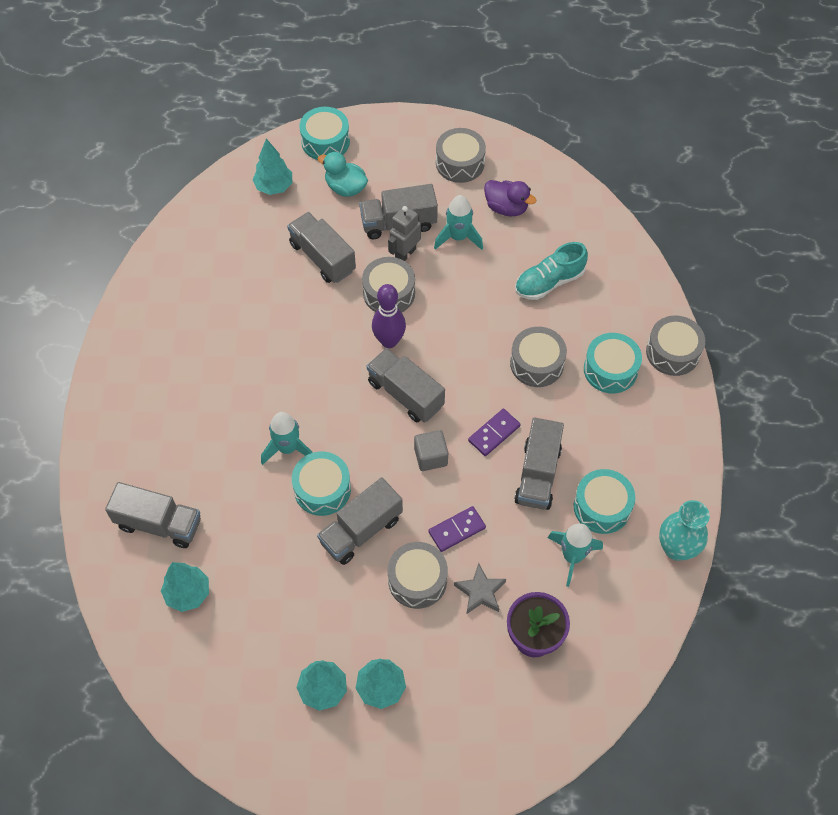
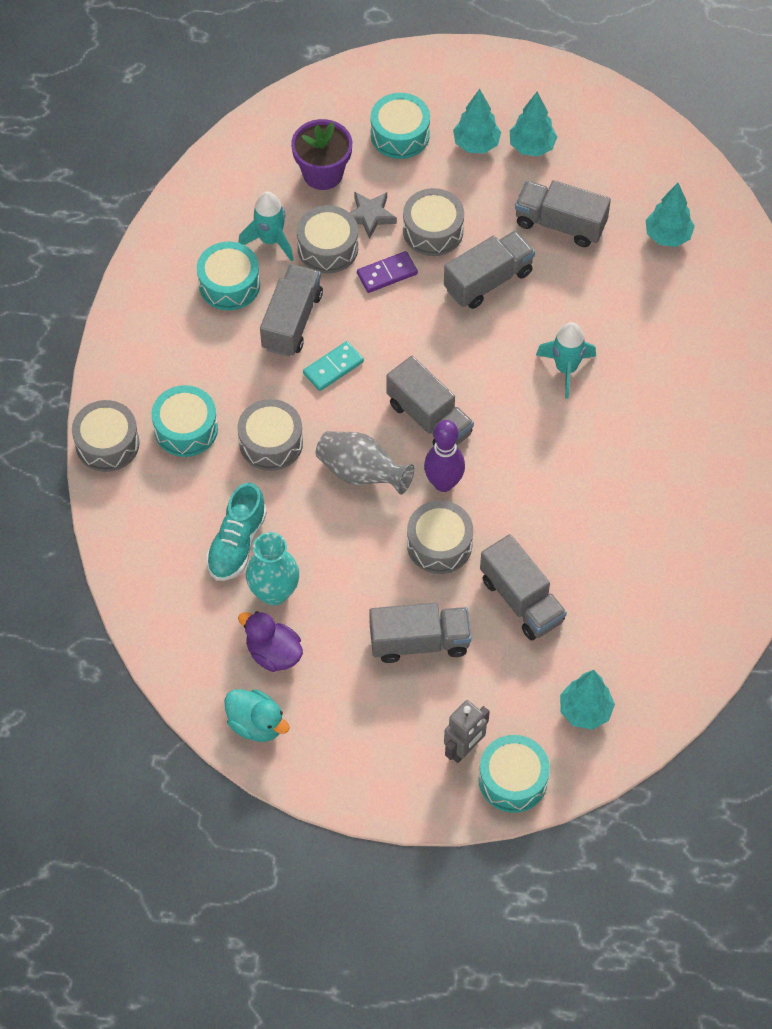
camera: 175 degrees left, 0 degrees up
grey truck [105,482,201,548] -> grey truck moved to [515,180,611,247]
turquoise drum [292,451,351,516] -> turquoise drum moved to [370,93,430,159]
turquoise duck [318,152,368,197] -> turquoise duck moved to [224,689,290,742]
grey robot [388,206,421,261] -> grey robot moved to [444,700,490,763]
grey cube [414,430,448,471] -> none
turquoise rocket [434,195,483,250] -> none
grey drum [436,128,486,183] -> grey drum moved to [297,205,358,273]
purple domino [468,409,520,456] -> turquoise domino [303,341,364,391]
turquoise shoe [515,242,588,300] -> turquoise shoe turned 135 degrees clockwise [206,483,267,581]
turquoise vase [659,500,710,561] -> turquoise vase moved to [246,532,299,606]
none -> grey vase [316,431,414,495]

